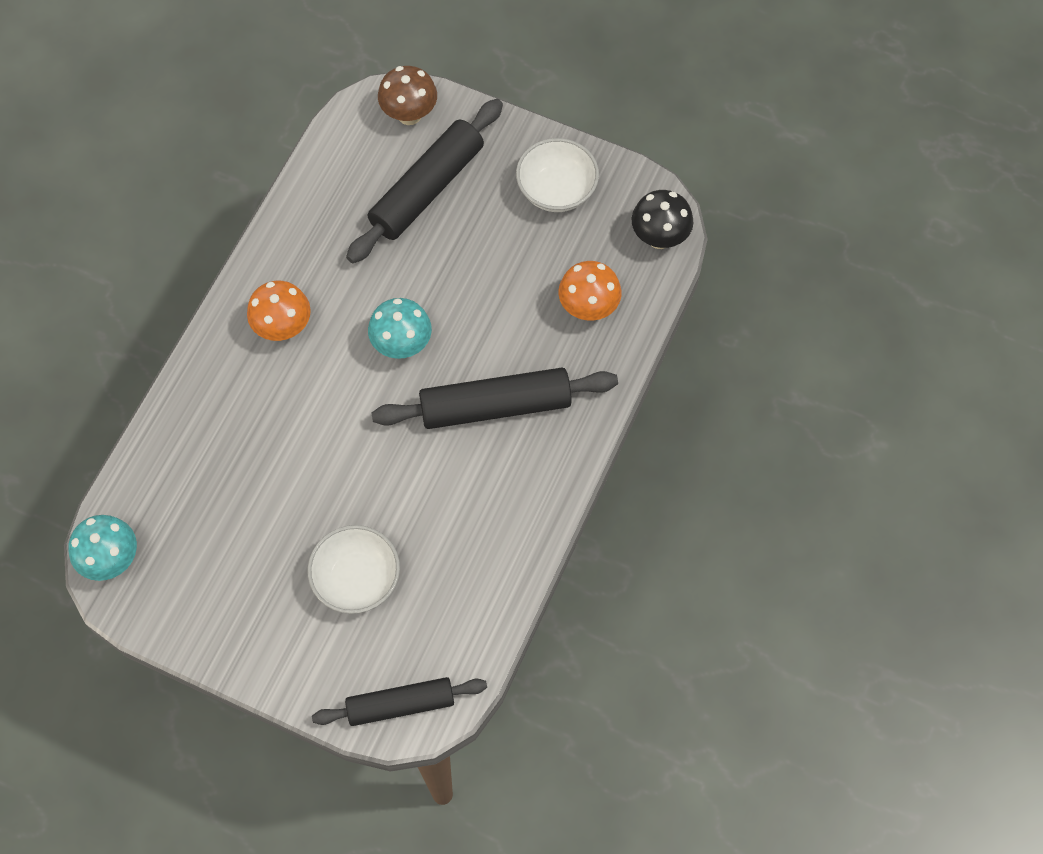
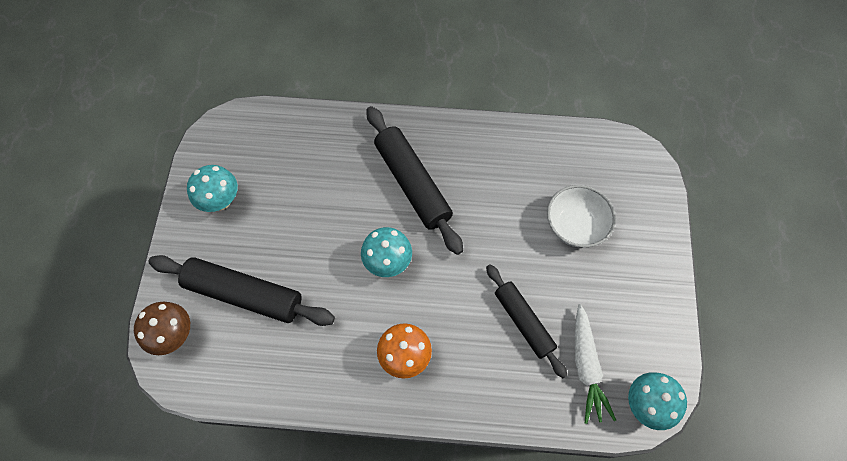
camera: 110 degrees left, 0 degrees up
black rolling pin [312,677,487,726] -> black rolling pin moved to [486,264,567,378]
white bowl [516,138,599,212] -> turquoise mushroom [187,165,238,212]
orange mushroom [558,261,621,321] -> none
black mushroom [632,190,693,249] -> none
none -> white carrot [575,304,616,424]

